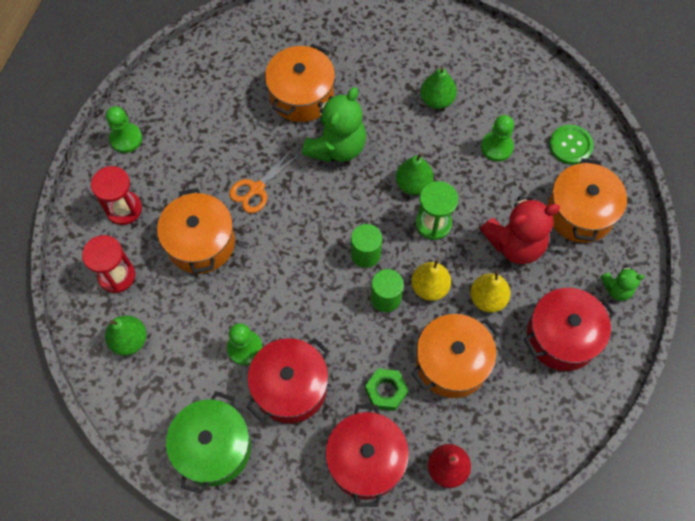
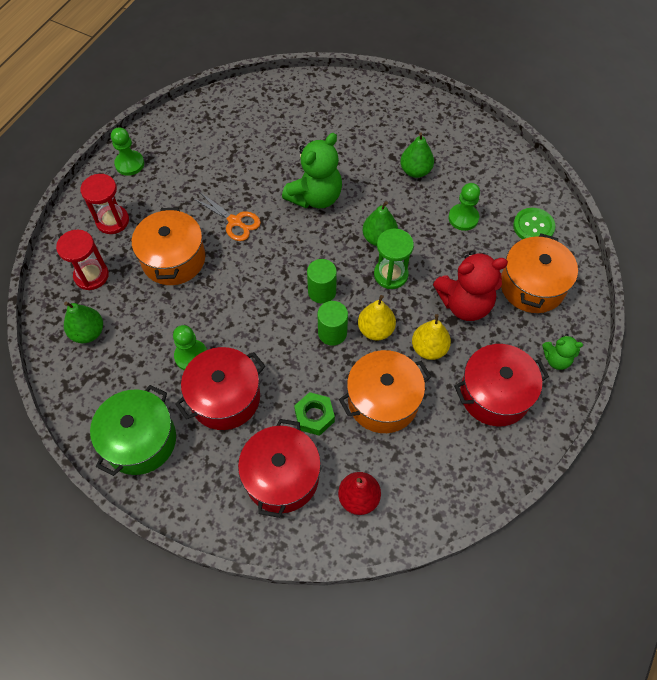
camera: 10 degrees right, 5 degrees down
orange scissors [229,148,300,213] -> orange scissors turned 105 degrees counterclockwise [193,192,261,241]
orange pot [265,44,335,122] -> none

